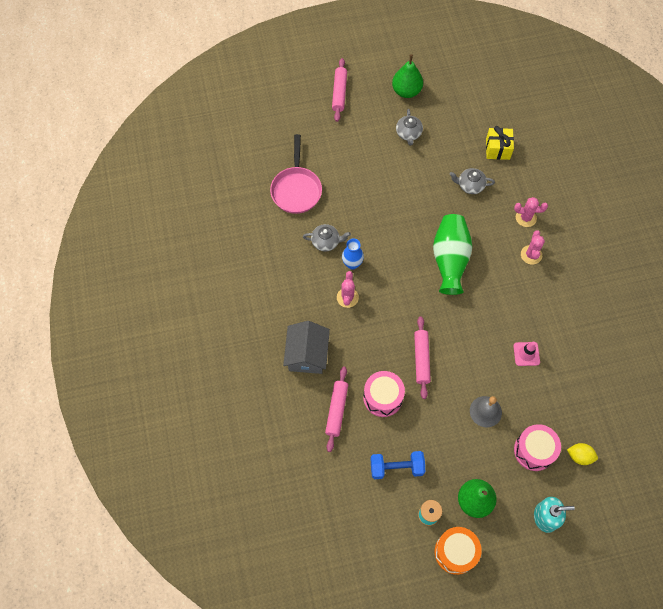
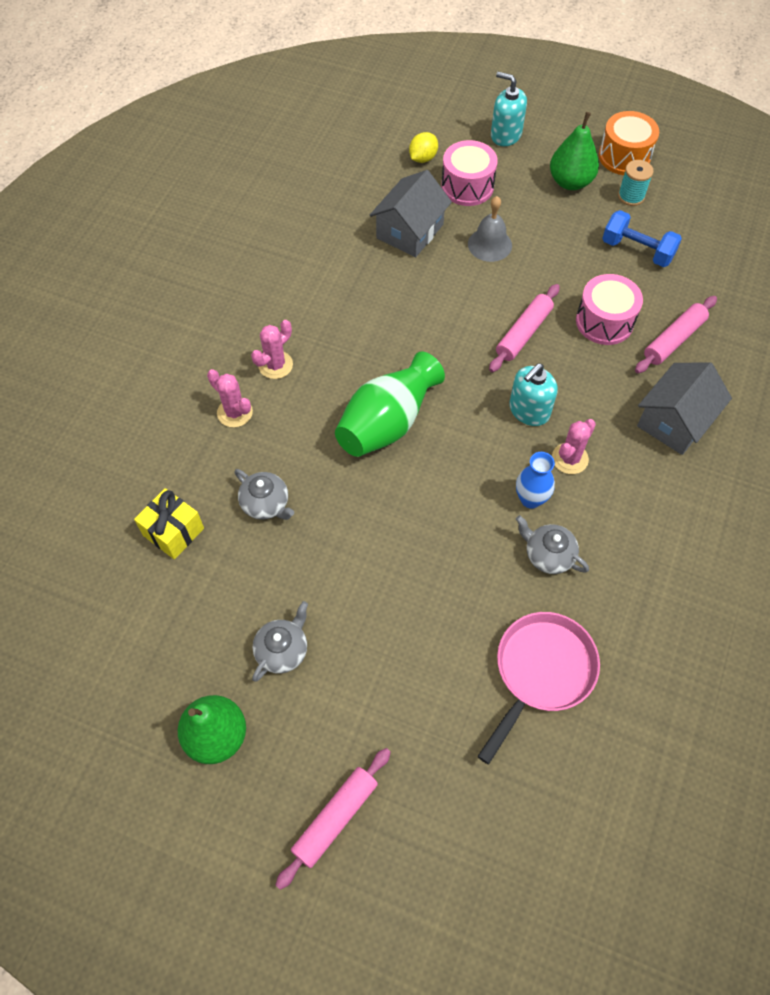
camera: 145 degrees left, 5 degrees down
pink traffic cone [513,341,540,366] -> none
yellow lemon [567,443,598,465] -> yellow lemon turned 75 degrees clockwise [409,132,438,163]
none -> grey house [370,170,452,257]
none -> turquoise soap dispenser [509,363,557,426]

